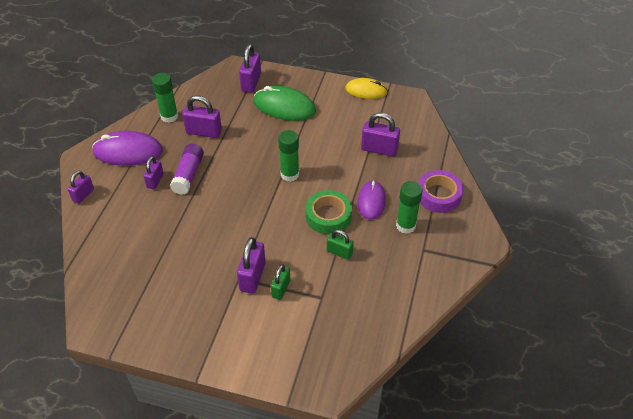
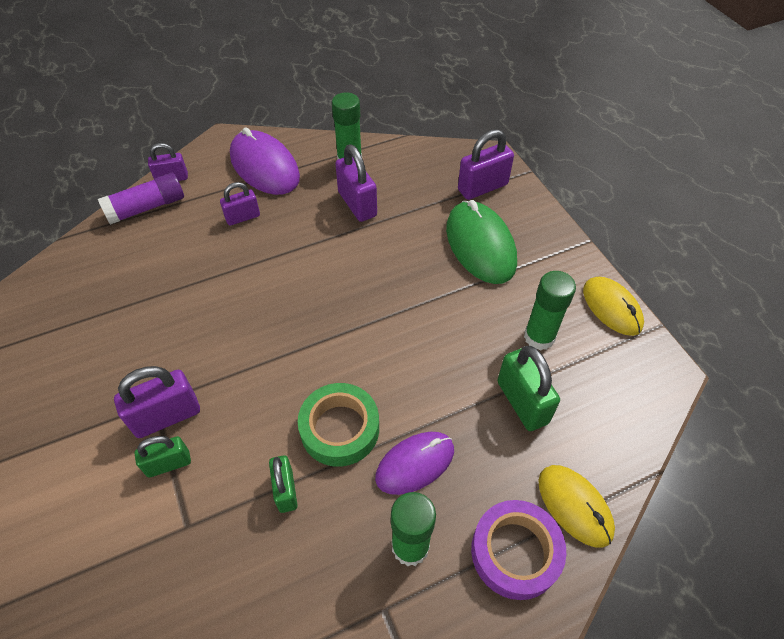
camera: 50 degrees right, 5 degrees up
purple glue stick [170,143,204,195] -> purple glue stick moved to [98,173,184,225]
green glue stick [278,130,299,182] -> green glue stick moved to [524,271,576,350]
purple padlock [361,113,400,156] -> green padlock [498,346,560,431]
none -> yellow mouse [538,465,615,548]

